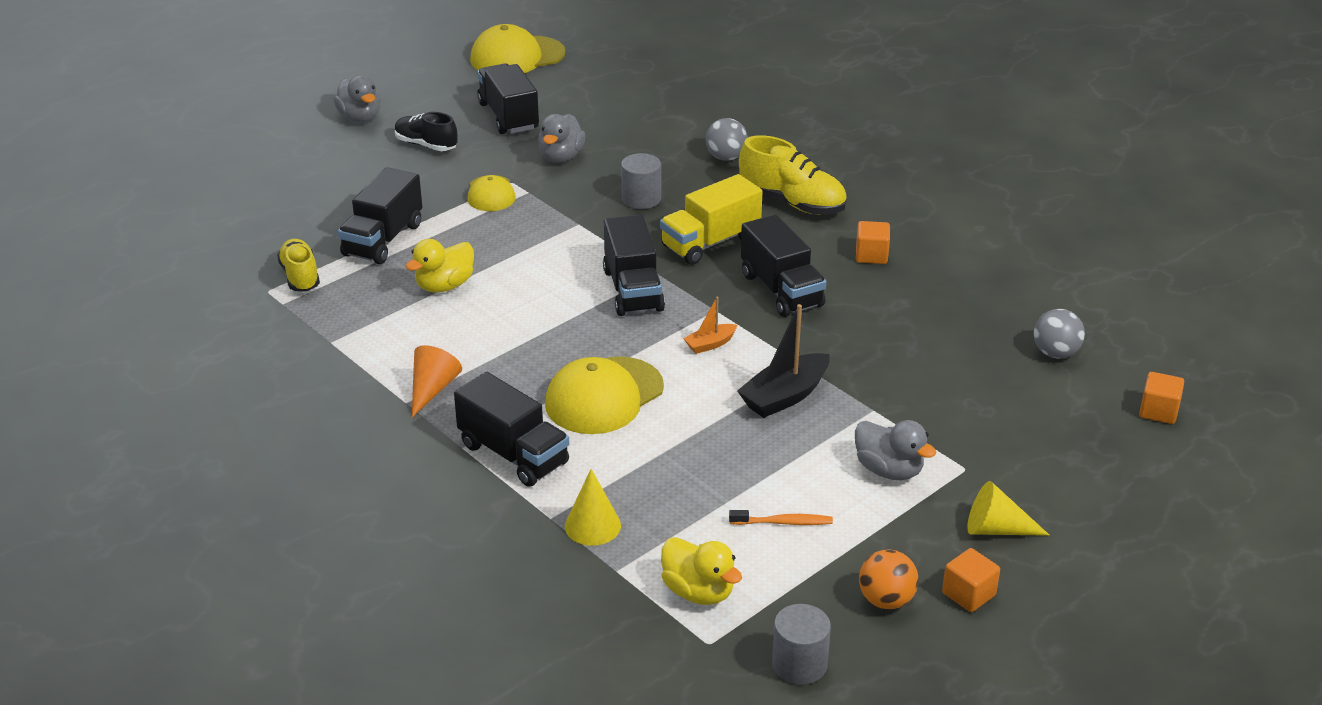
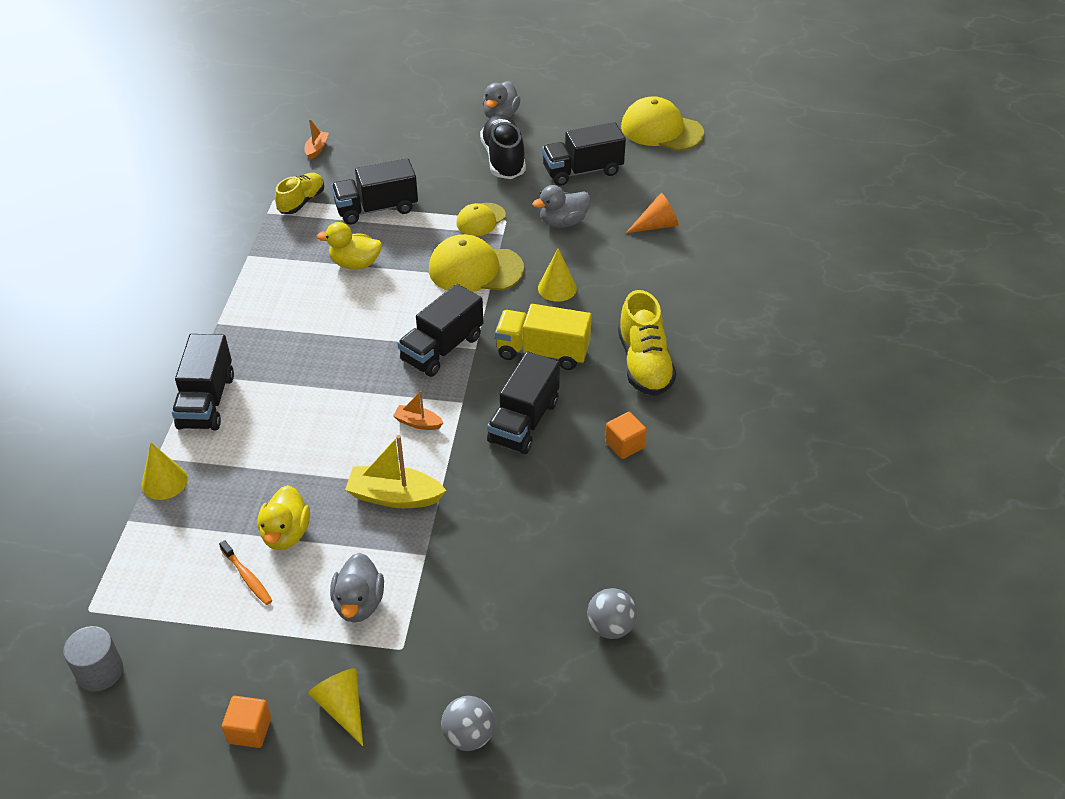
camera: 50 degrees right, 10 degrees up
black shoe [395,112,457,151] -> black shoe [480,115,526,179], size x1.52
orange cone [412,345,462,417] -> orange cone moved to [626,193,679,233]
black truck [477,63,539,134] -> black truck turned 135 degrees counterclockwise [542,122,626,186]
yellow cap [545,356,664,434] -> yellow cap moved to [429,234,524,292]
grey cylinder [621,153,661,209] -> yellow cone [538,248,577,302]
yellow duck [661,537,742,605] -> yellow duck moved to [258,485,310,550]
grey ball [706,118,748,161] -> grey ball moved to [441,696,495,751]
black boat [737,304,830,418] -> yellow boat [345,435,446,508]
orange ball [859,549,919,609] -> none
orange cube [1139,372,1184,424] -> none
none -> orange boat [305,119,329,160]

